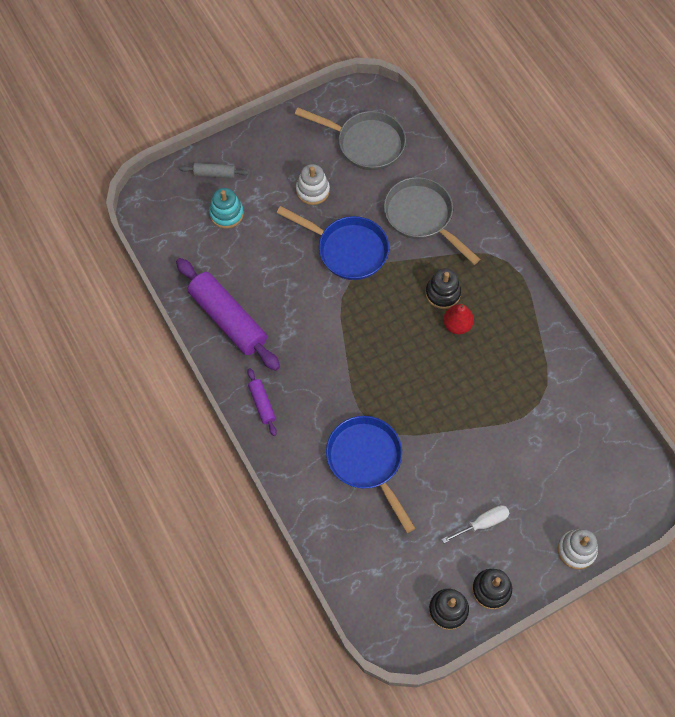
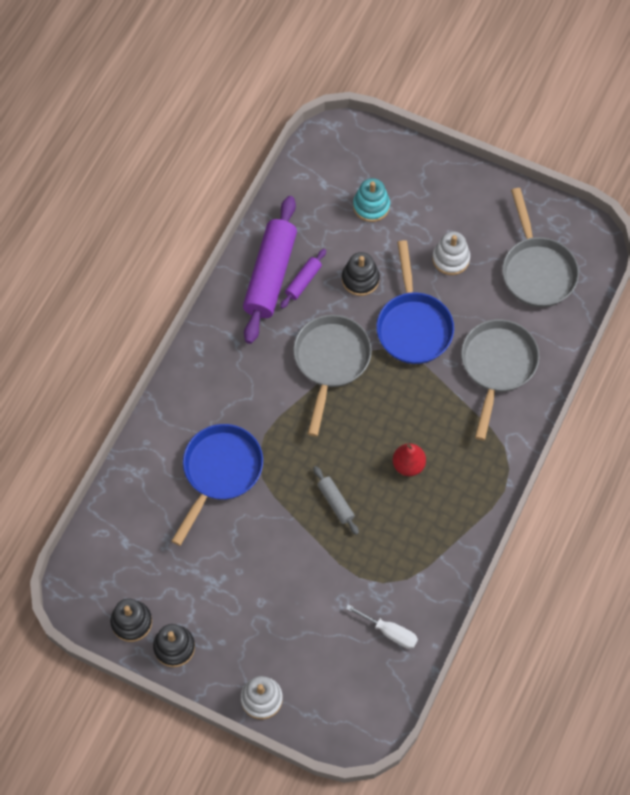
camera: 55 degrees right, 0 degrees up
grey rolling pin [180,163,249,178] -> grey rolling pin moved to [313,466,359,535]
purple rolling pin [247,368,277,436] -> purple rolling pin moved to [280,249,326,309]
black stacking toy [425,268,461,309] -> black stacking toy moved to [342,252,380,296]
white screwdriver [442,505,510,543] -> white screwdriver moved to [346,604,418,649]
none -> grey pan [293,315,372,436]

